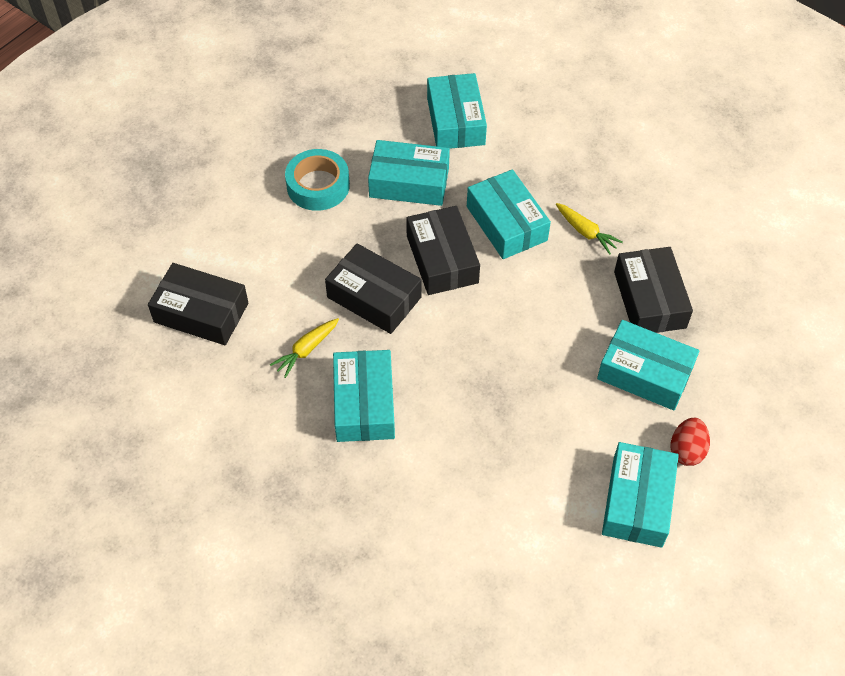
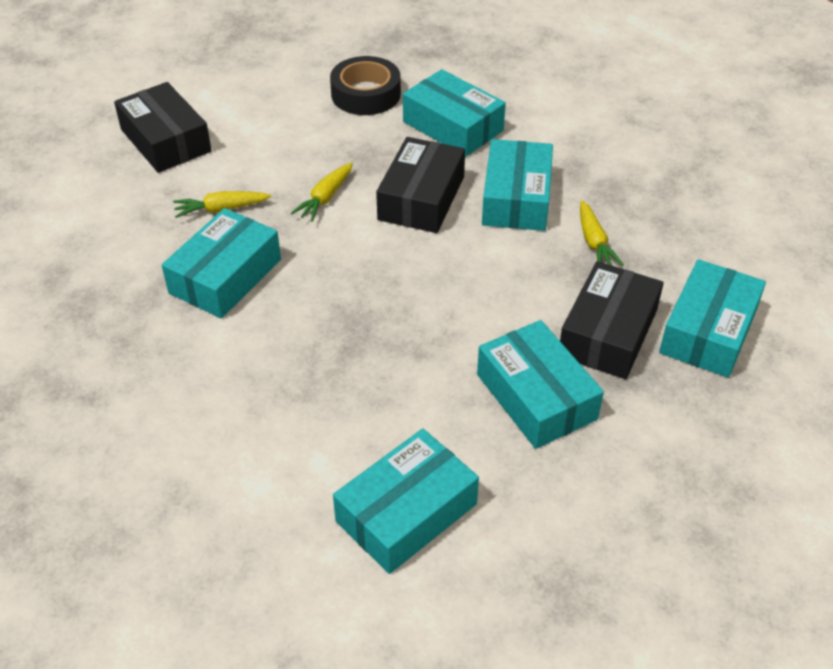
camera: 35 degrees right, 10 degrees down
turquoise tape [285,149,350,211] -> black tape [330,56,401,115]
black box [325,243,422,334] -> yellow carrot [291,163,353,222]
turquoise box [427,73,487,149] -> turquoise box moved to [659,259,766,378]
red egg [671,418,710,466] -> none

